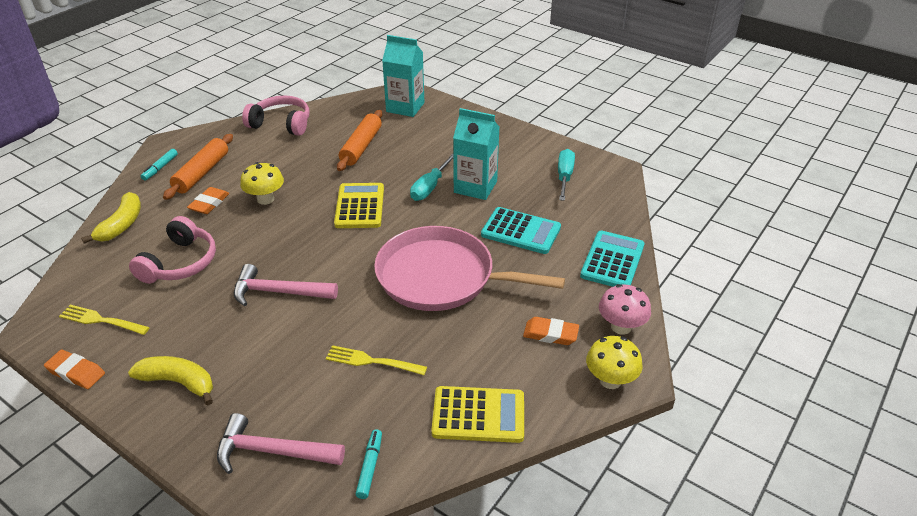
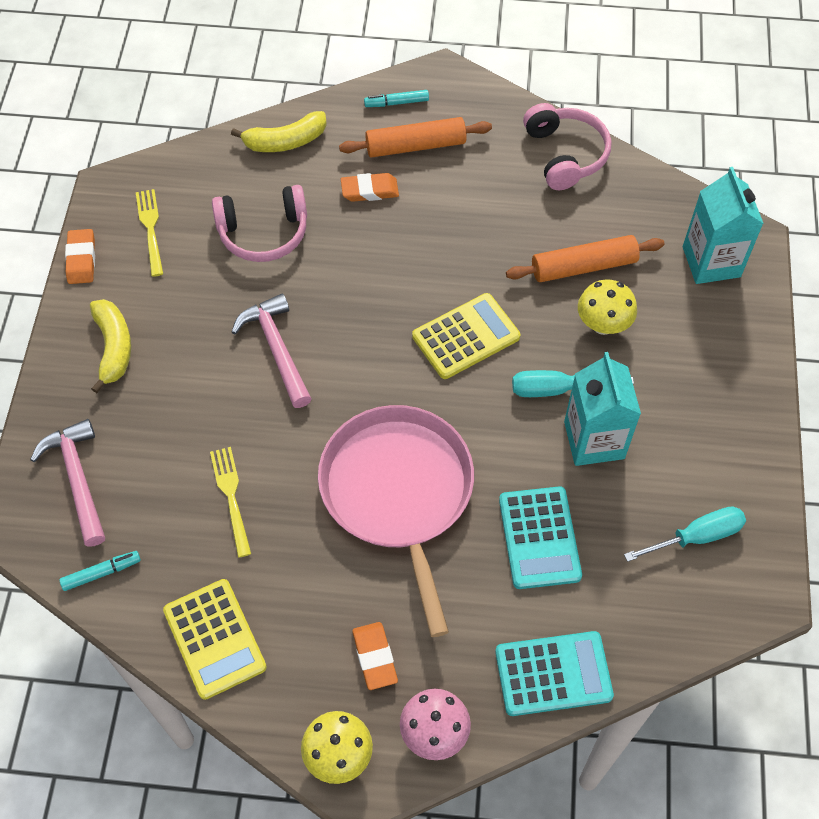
camera: 60 degrees right, 20 degrees up
yellow mushroom [240,162,284,205] -> yellow mushroom moved to [578,280,637,335]

